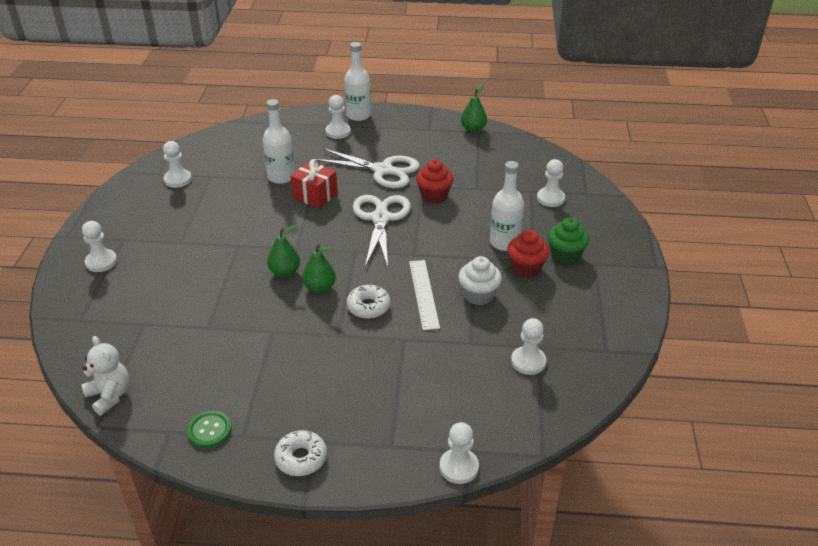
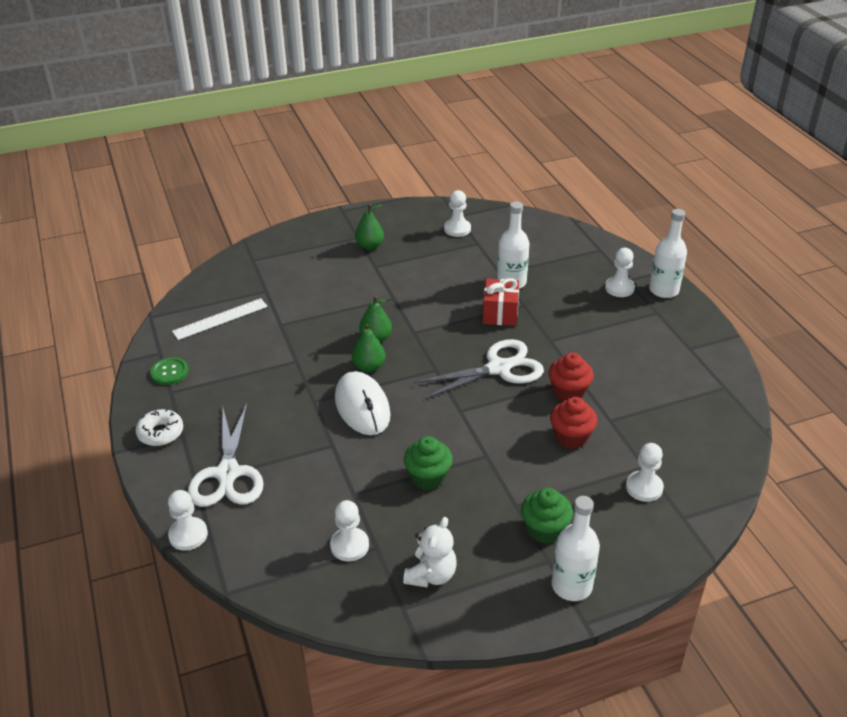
camera: 65 degrees right, 0 degrees up
white pawn [82,221,117,272] -> none
white teddy bear [82,336,129,415] -> white teddy bear moved to [403,517,457,587]
white scissors [315,148,420,188] -> white scissors moved to [188,404,264,507]
white donut [347,284,390,319] -> white mouse [335,371,391,435]
white ruler [409,260,440,330] -> white ruler moved to [172,298,268,340]
white cupcake [458,256,502,305] -> green cupcake [404,436,453,490]
green pear [461,84,487,133] -> green pear moved to [355,204,384,250]
white bottle [490,161,524,251] -> white bottle moved to [552,496,600,601]
red cupcake [507,230,549,278] -> red cupcake moved to [550,397,597,449]

